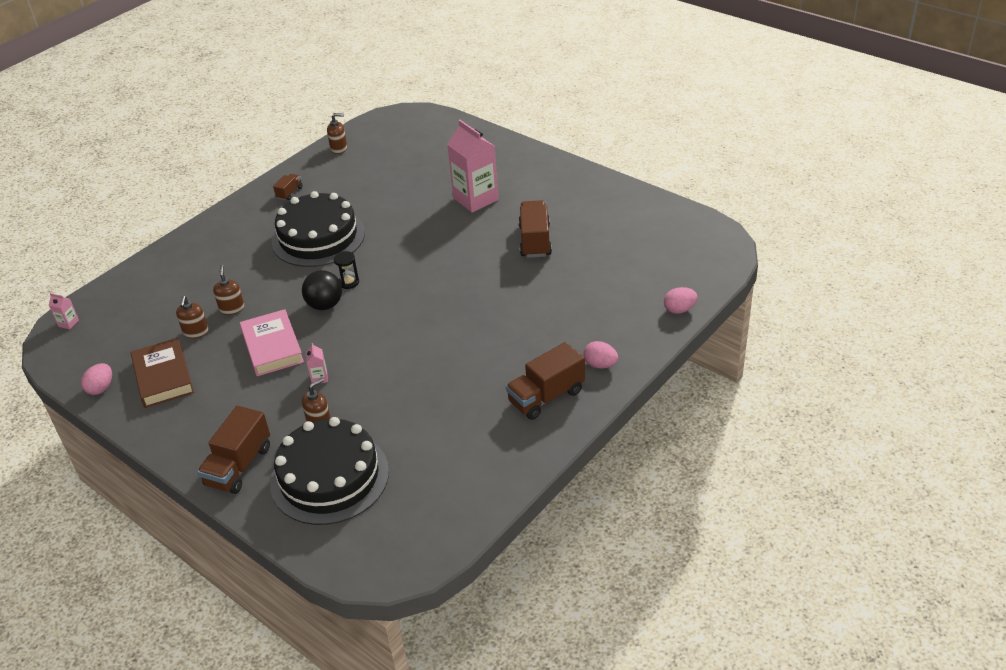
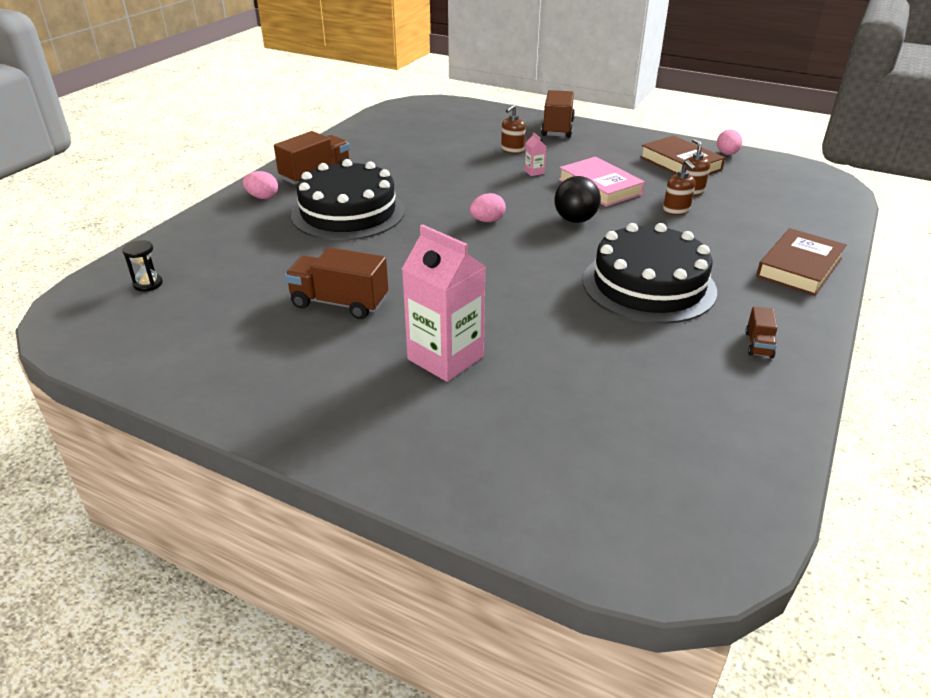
camera: 165 degrees right, 5 degrees down
pink carton [49,293,79,329] -> none
black cake [270,417,389,525] -> black cake moved to [291,159,405,240]
brown soap dispenser [327,113,347,154] -> none
black hourglass [334,251,359,289] -> black hourglass moved to [122,240,163,292]
brown truck [519,200,552,258] -> brown truck turned 120 degrees clockwise [285,247,388,319]
pink egg [664,287,698,314] -> pink egg moved to [470,193,506,222]
none -> brown book [756,228,847,296]

